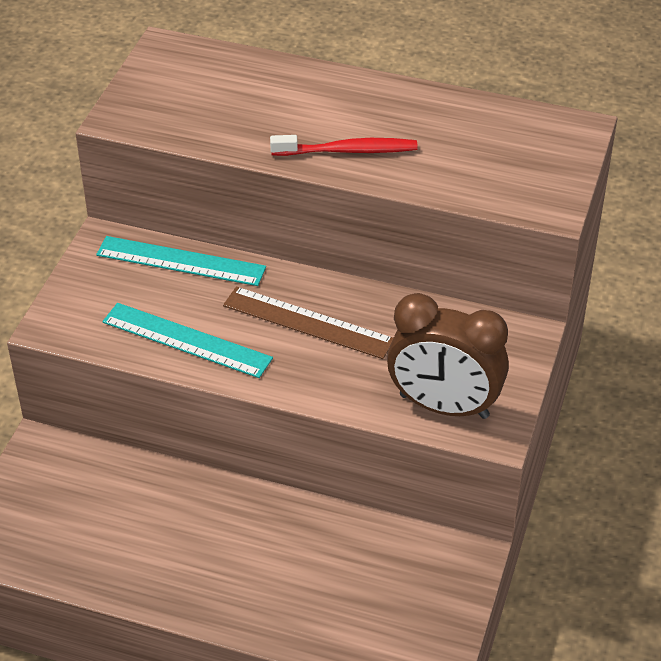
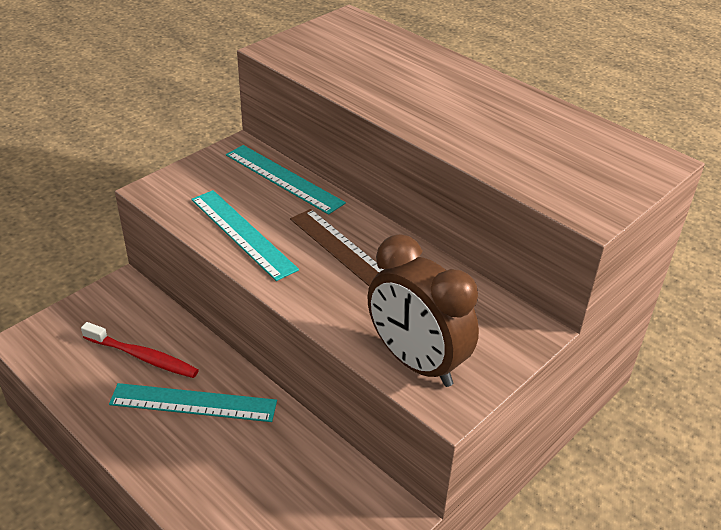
camera: 25 degrees right, 5 degrees down
red toothbrush [270,135,418,156] -> red toothbrush moved to [81,322,199,378]
none -> turquoise ruler [109,383,277,422]

